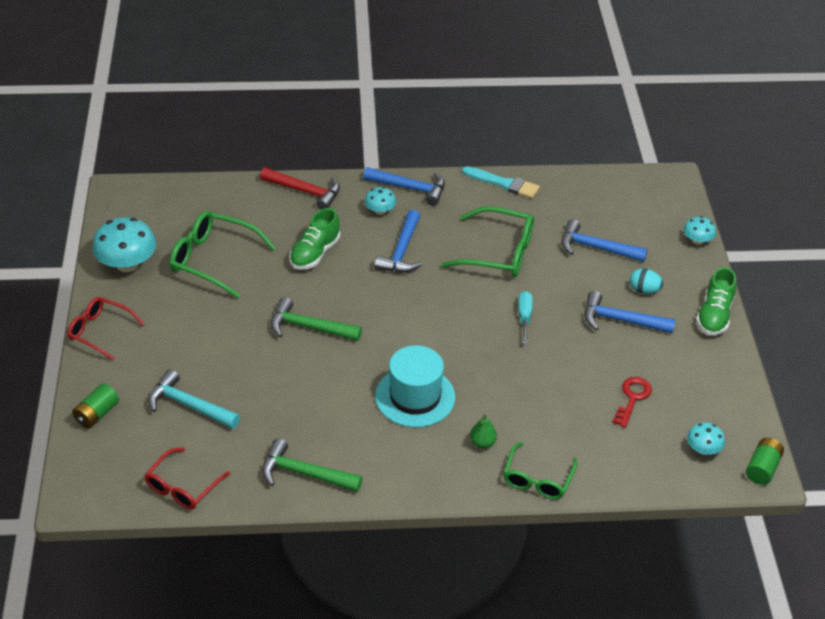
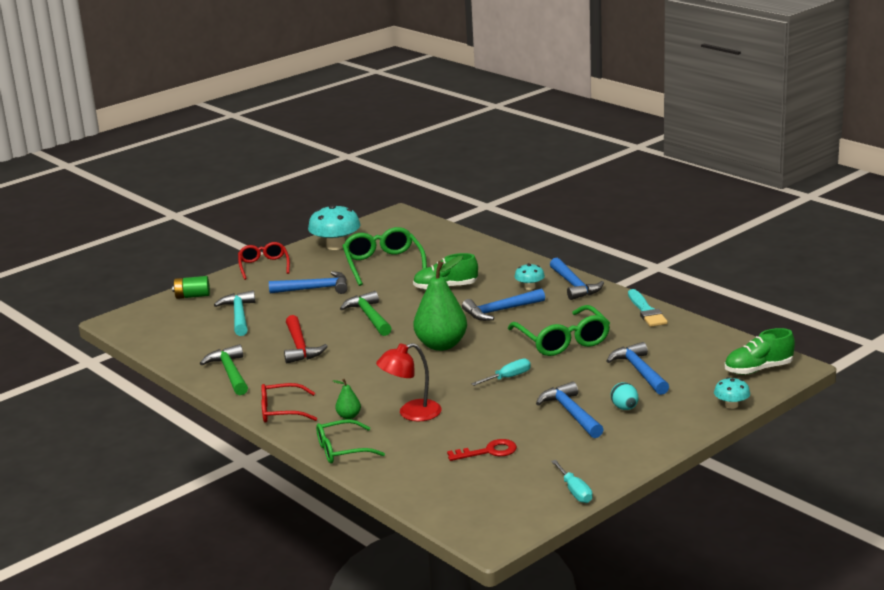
camera: 55 degrees right, 20 degrees down
red glasses [144,447,230,510] -> red glasses moved to [261,383,317,423]
red hammer [260,167,340,210] -> red hammer moved to [284,315,328,363]
turquoise hat [375,345,455,428] -> none
turquoise mushroom [687,422,725,455] -> none
green shoe [696,267,736,335] -> green shoe moved to [724,328,795,375]
green battery [746,438,784,485] -> none
none -> blue hammer [269,271,348,294]
none -> red lamp [376,343,442,421]
none -> green pear [413,256,467,351]
none -> turquoise screwdriver [551,460,593,503]

